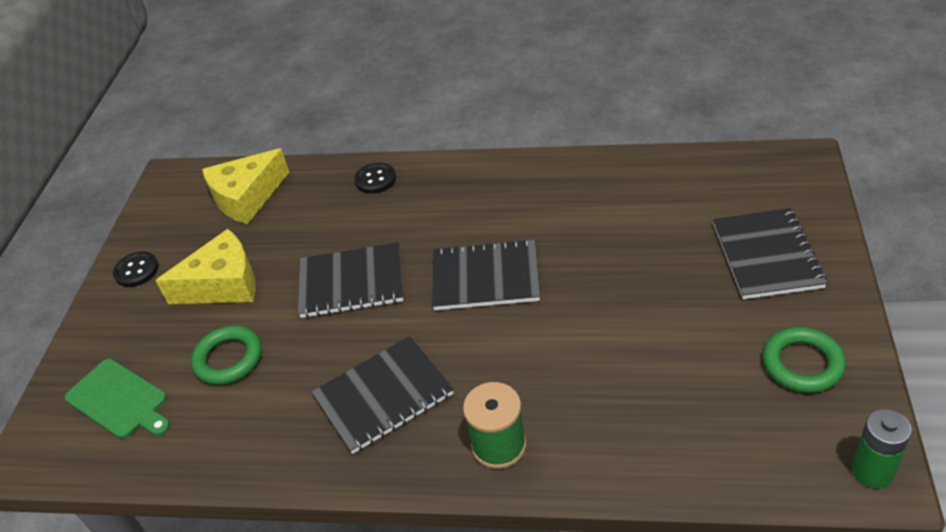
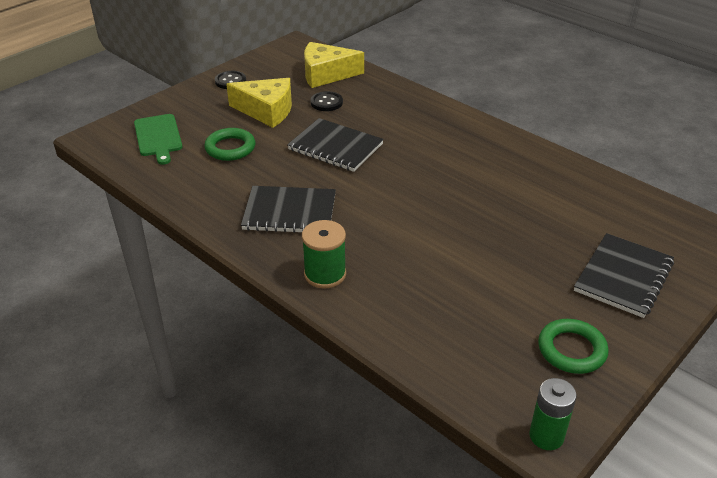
camera: 30 degrees right, 5 degrees down
black button [354,163,396,194] -> black button moved to [311,91,343,111]
black notebook [432,239,540,310] -> none

